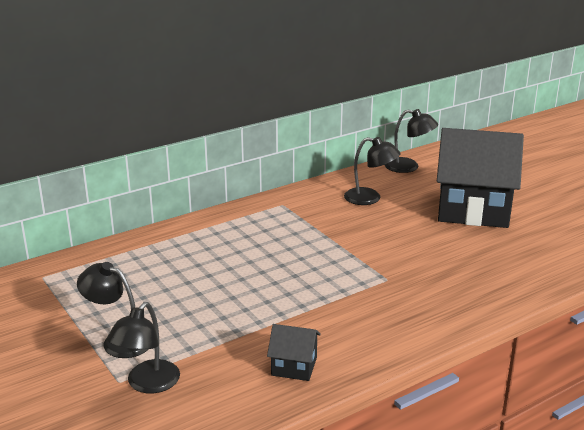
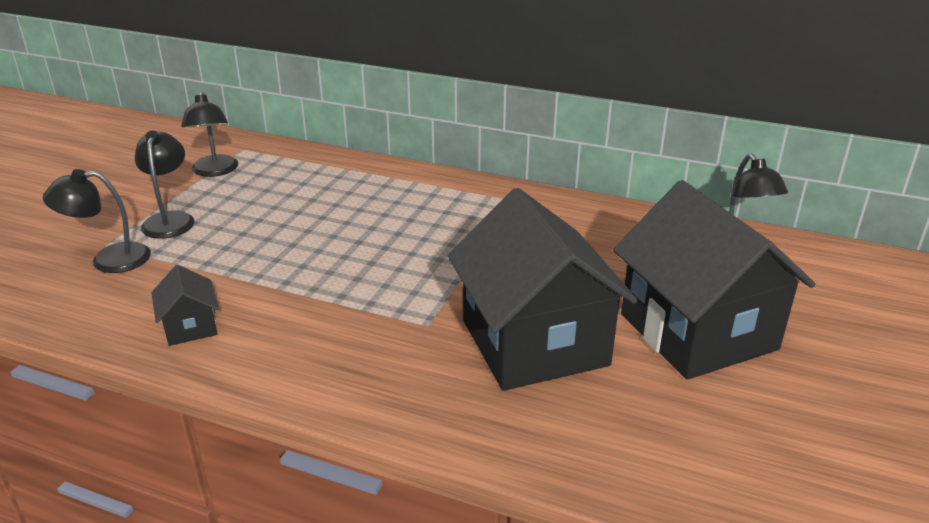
camera: 55 degrees right, 5 degrees up
black lamp [344,137,401,205] -> black lamp moved to [181,91,238,177]
none -> black house [447,188,638,391]

